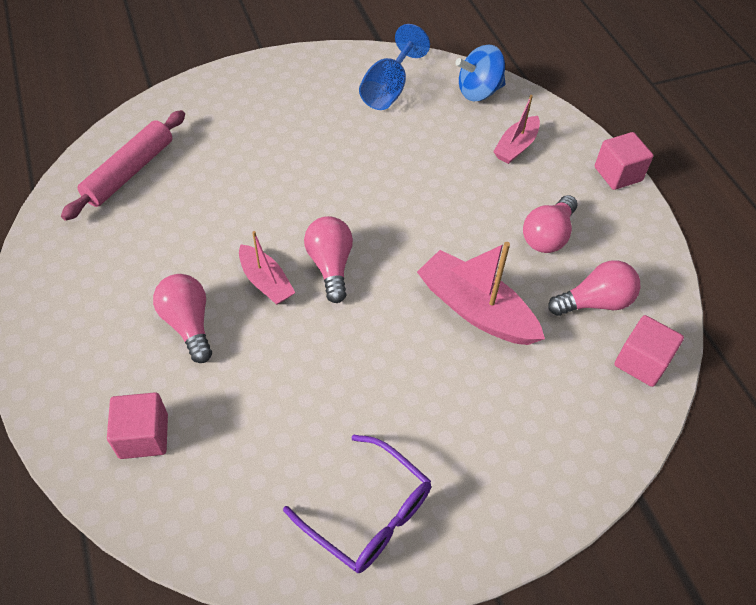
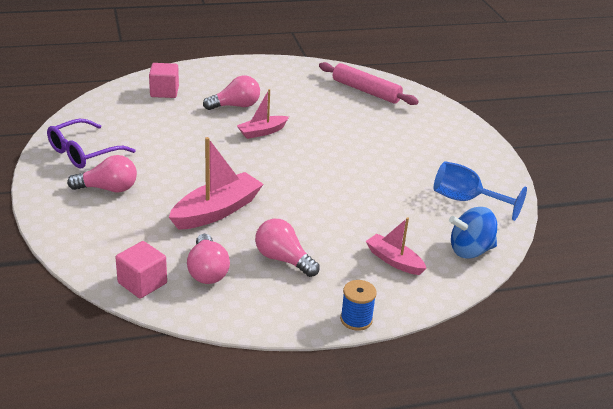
camera: 95 degrees right, 20 degrees down
pink light bulb [304,216,353,303] -> pink light bulb moved to [67,155,137,192]
blue spinning top [455,44,506,101] -> blue spinning top turned 90 degrees counterclockwise [449,207,497,259]
pink cube [595,132,654,190] -> blue spool [340,280,377,331]

